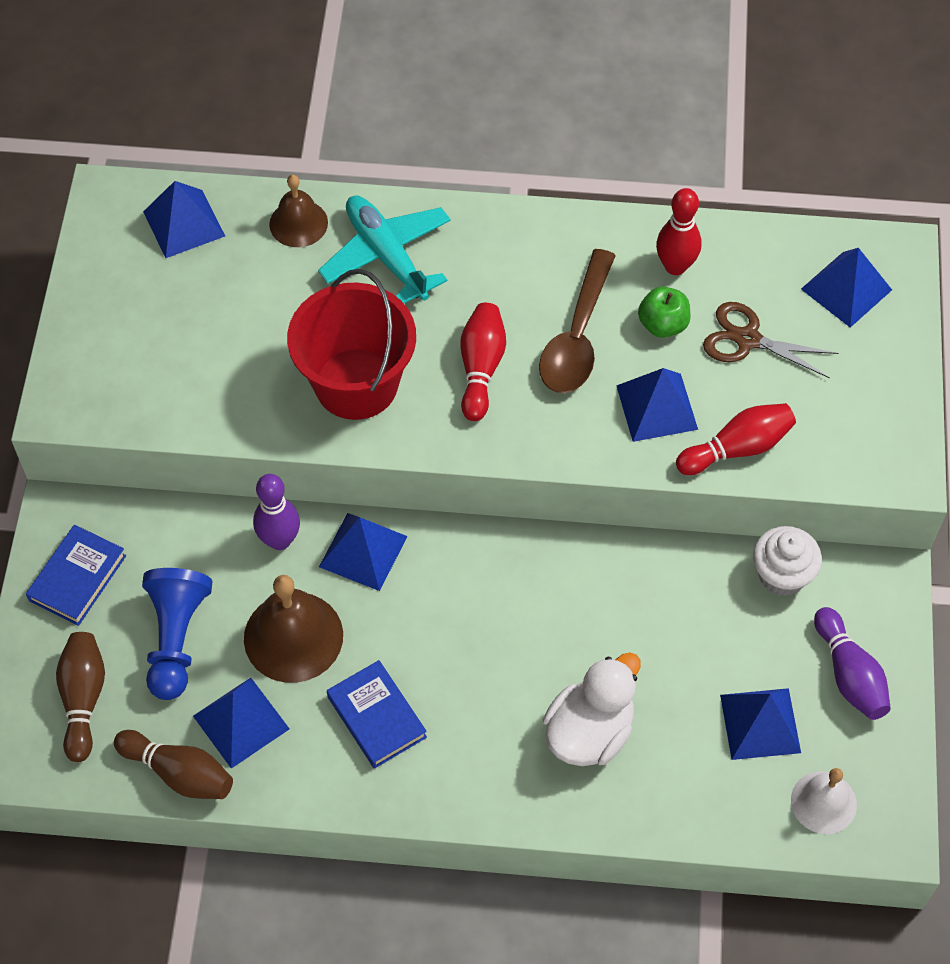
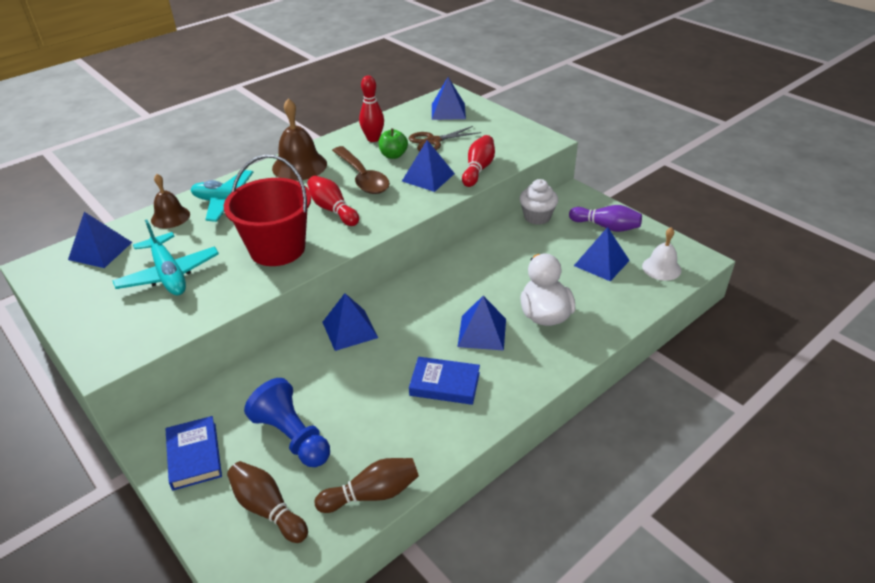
camera: 45 degrees left, 20 degrees down
blue pyramid [193,678,289,769] -> blue pyramid moved to [458,296,506,351]
brown bell [244,575,343,683] -> brown bell moved to [272,98,327,181]
purple bowling pin [253,474,300,550] -> none
none -> turquoise plane [113,219,219,295]

